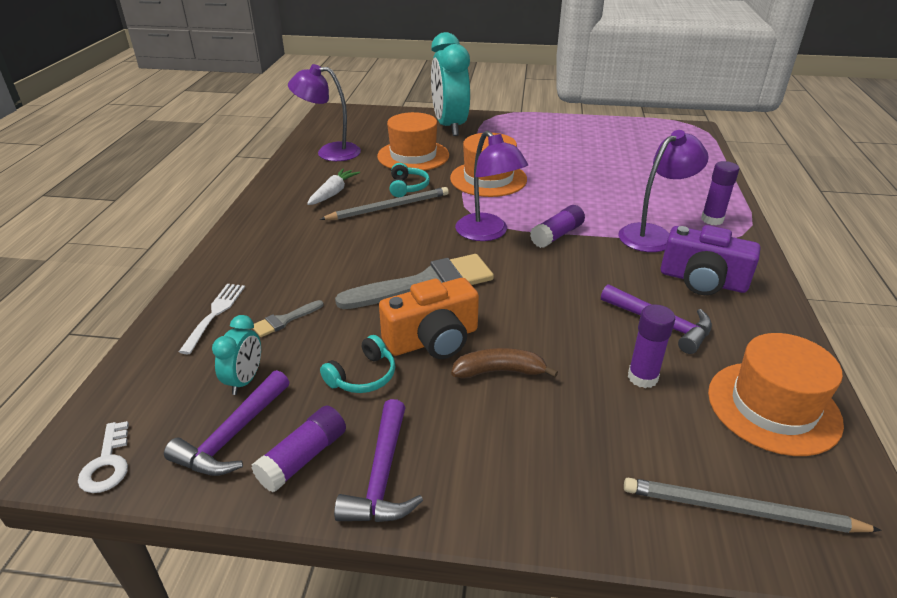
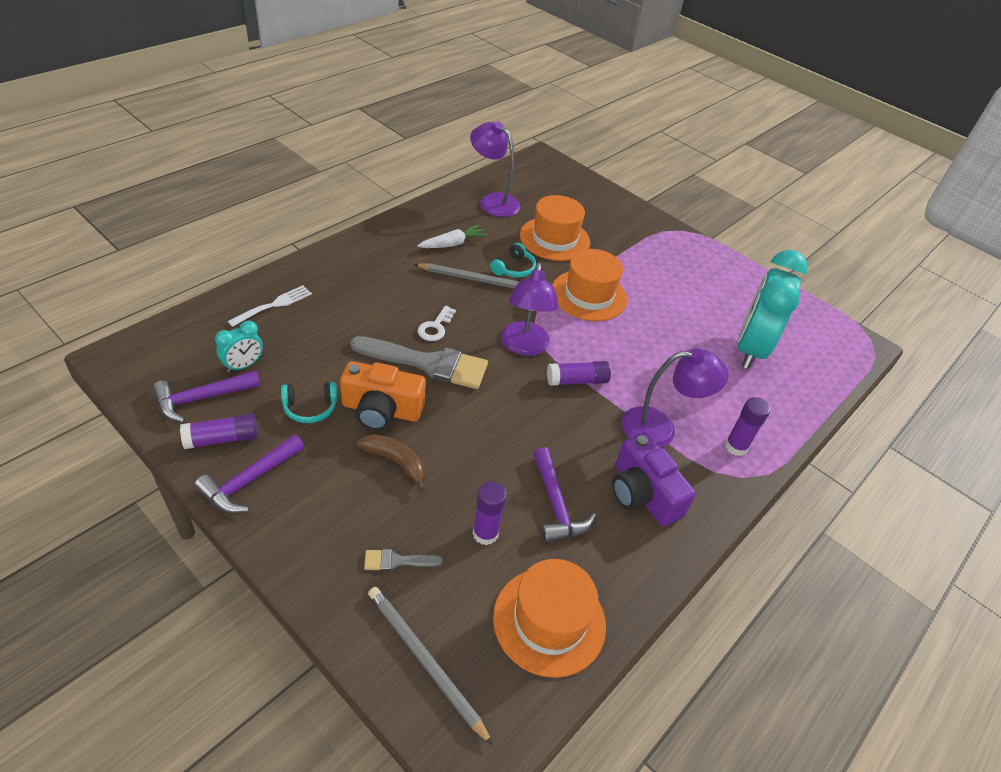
camera: 30 degrees right, 10 degrees up
white key [78,421,129,493] -> white key moved to [418,306,456,341]
grey brush [253,300,324,337] -> grey brush moved to [364,549,443,571]
turquoise clock [431,32,470,136] -> turquoise clock moved to [737,250,808,369]

